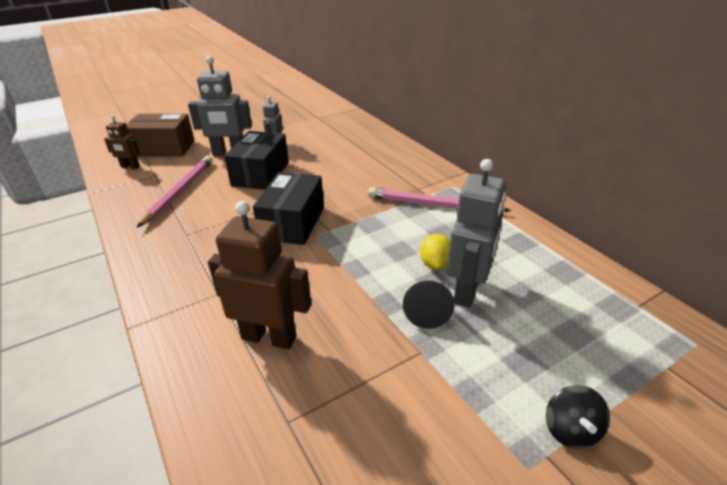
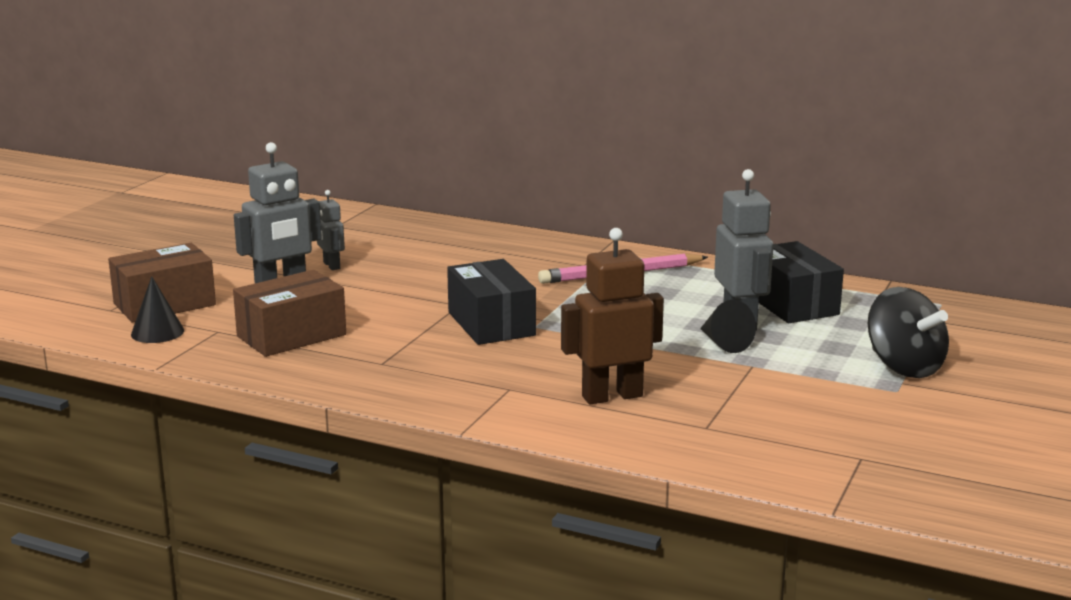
camera: 35 degrees left, 15 degrees down
brown robot [104,115,140,169] -> black cone [131,276,184,343]
pink pencil [136,156,213,228] -> brown box [233,270,346,357]
black box [224,131,289,190] -> black box moved to [759,241,844,323]
yellow lemon [420,234,450,270] -> none
black spinning top [546,385,610,449] -> black spinning top [868,287,949,378], size x1.78

